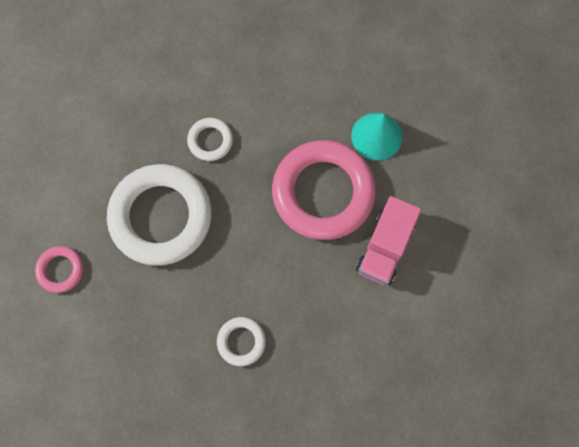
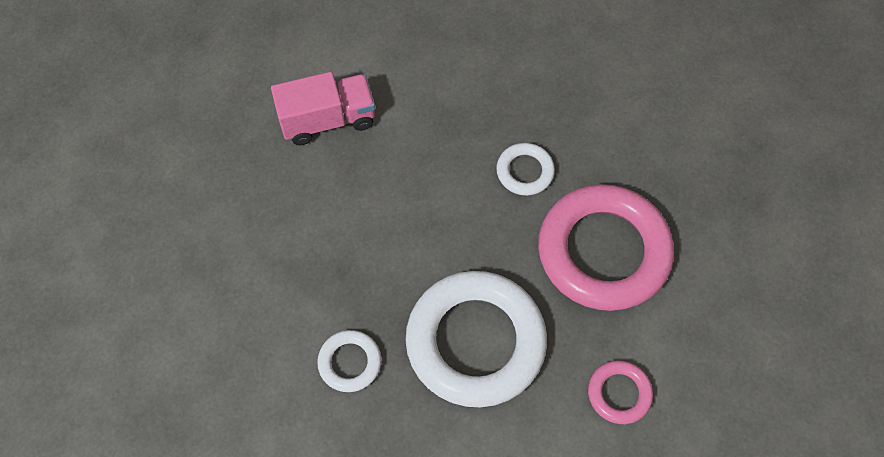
camera: 130 degrees left, 10 degrees down
pink ring [272,140,376,240] -> pink ring moved to [538,184,674,311]
turquoise cone [351,113,403,161] -> none

